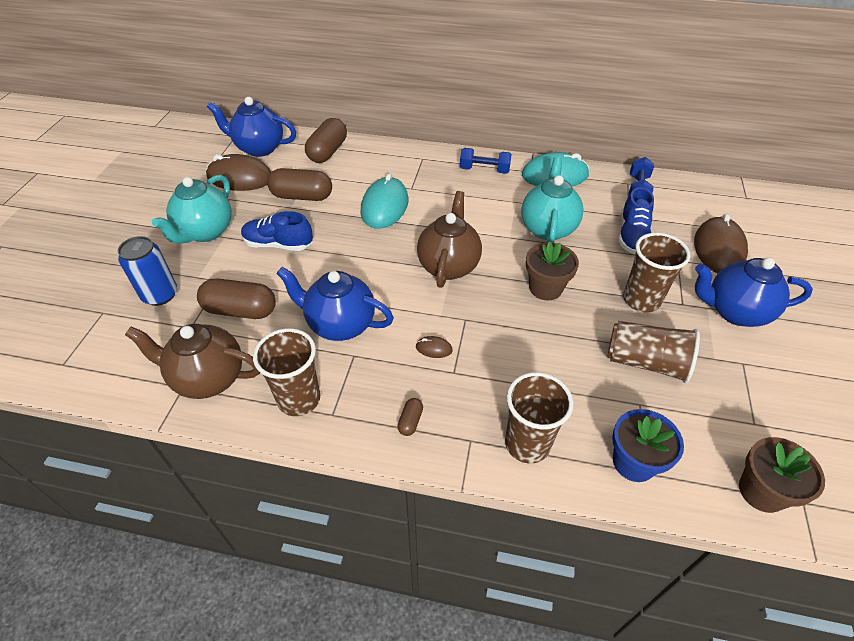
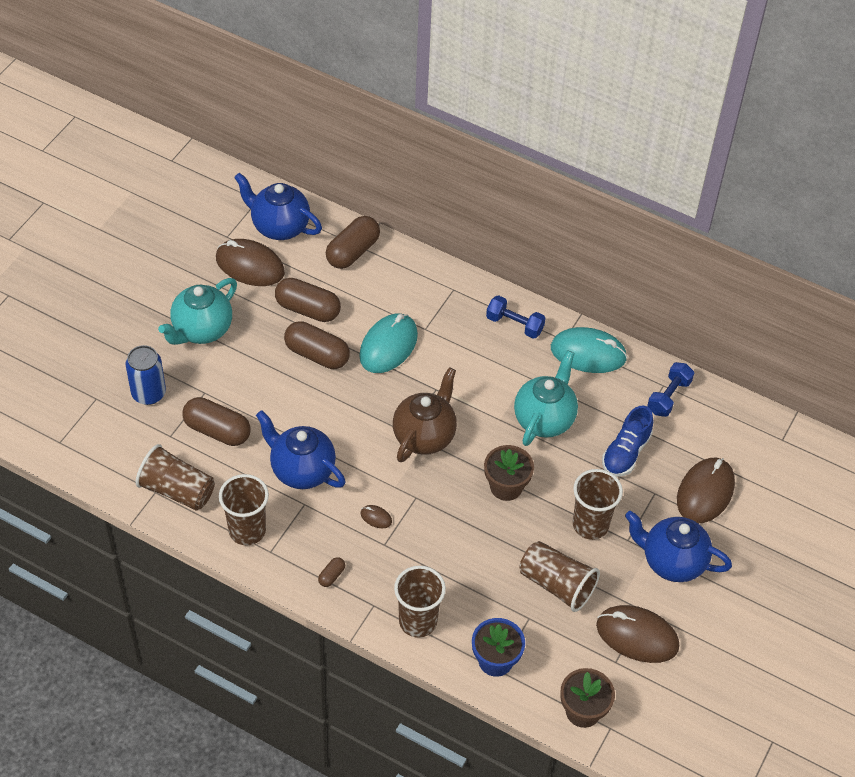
camera: 15 degrees right, 5 degrees up
brown teapot [125,324,260,399] -> brown cup [136,444,215,511]
blue shoe [241,211,313,251] -> none
none -> brown capsule [284,321,350,369]
none -> brown mouse [596,605,679,663]

